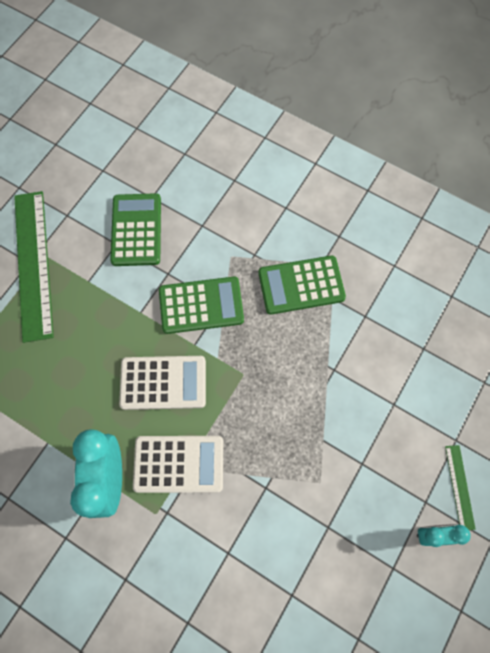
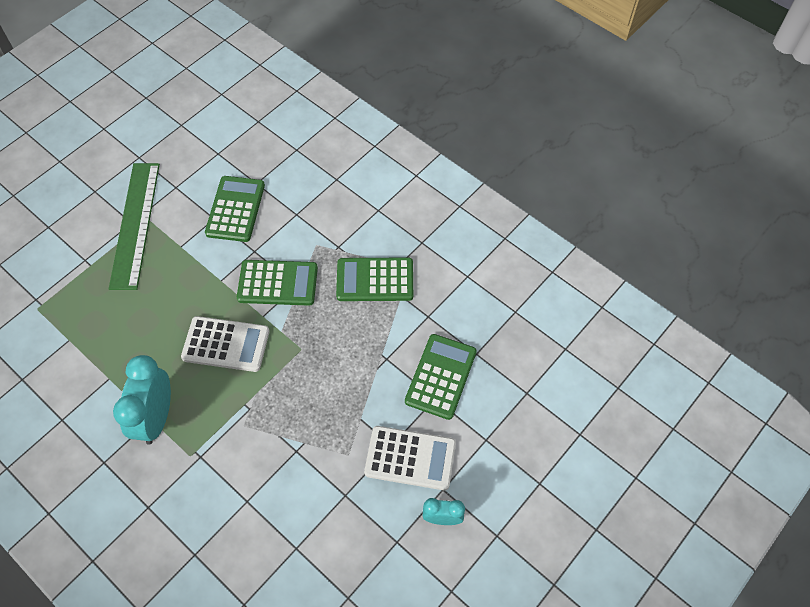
camera: 10 degrees right, 10 degrees down
white calculator [133,436,223,493] -> white calculator moved to [364,426,456,490]
green ruler [445,445,476,530] -> none
none -> green calculator [405,334,477,420]

